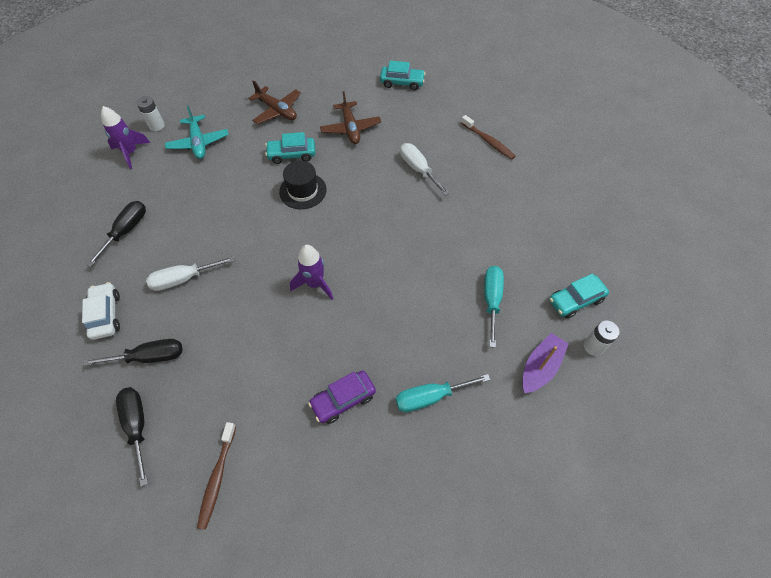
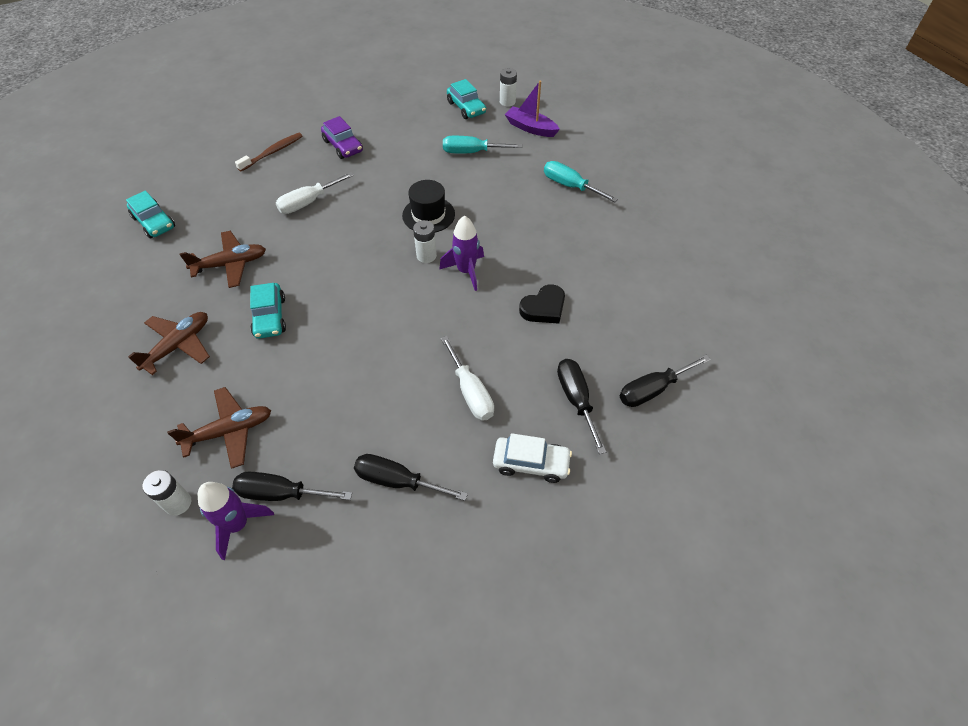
camera: 95 degrees left, 5 degrees down
white car [82,282,120,340] -> white car turned 150 degrees counterclockwise [493,433,572,483]
turquoise plane [165,105,229,159] -> brown plane [167,387,271,469]
brown toothbrush [197,422,236,530] -> none
black hat [279,161,327,209] -> black hat moved to [402,180,455,233]
purple car [308,371,376,424] -> purple car moved to [321,116,363,159]
turquoise car [380,61,426,91] -> turquoise car turned 135 degrees clockwise [126,190,175,238]
turquoise screwdriver [396,374,490,412] -> turquoise screwdriver turned 150 degrees clockwise [544,161,618,202]
none -> black screwdriver [232,472,352,501]
none -> white battery [413,220,437,263]
none -> black heart [519,285,565,324]

